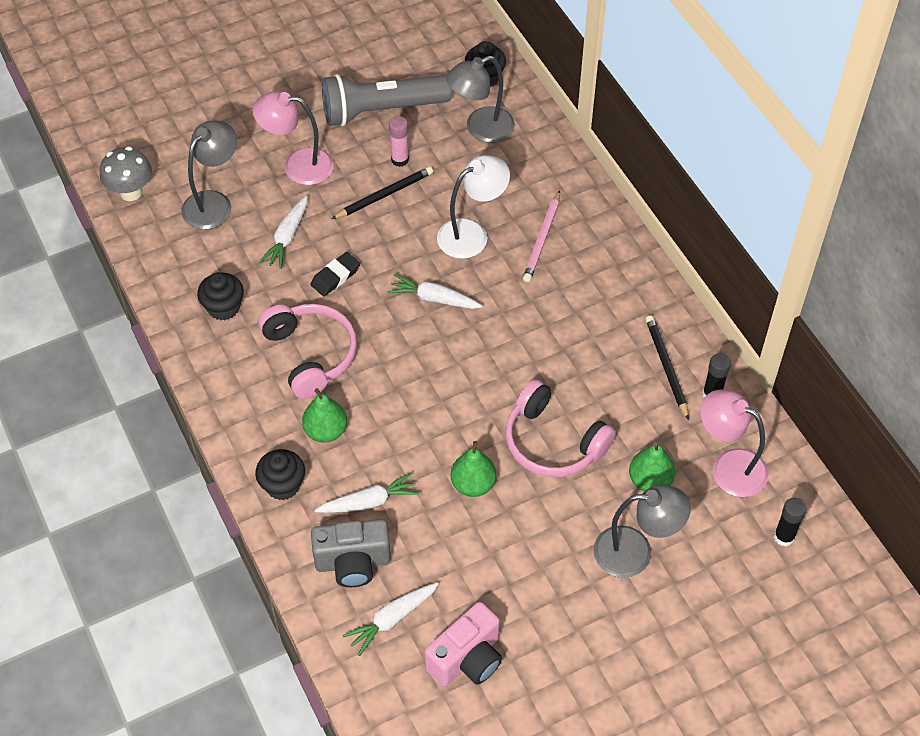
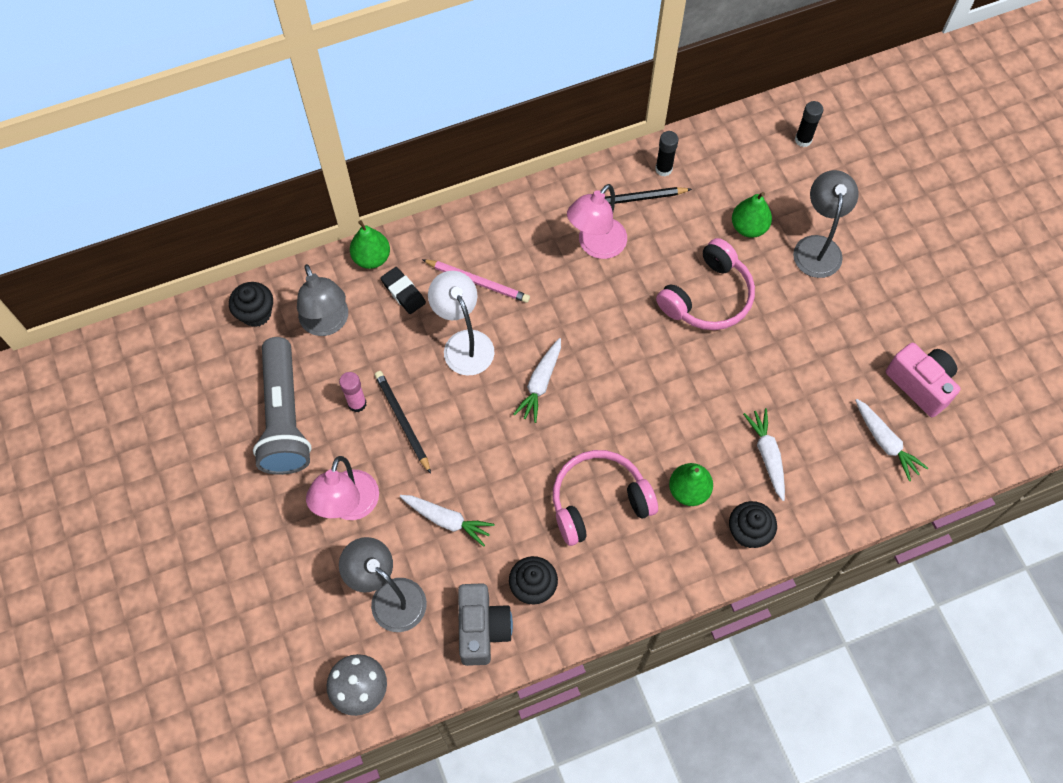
camera: 85 degrees left, 10 degrees up
black eraser [310,252,360,296] -> black eraser moved to [381,267,426,314]
grey camera [311,519,391,587] -> grey camera moved to [458,583,513,666]
green pear [451,441,496,497] -> green pear moved to [350,220,390,269]
pink lamp [700,390,769,497] -> pink lamp moved to [567,184,627,259]

